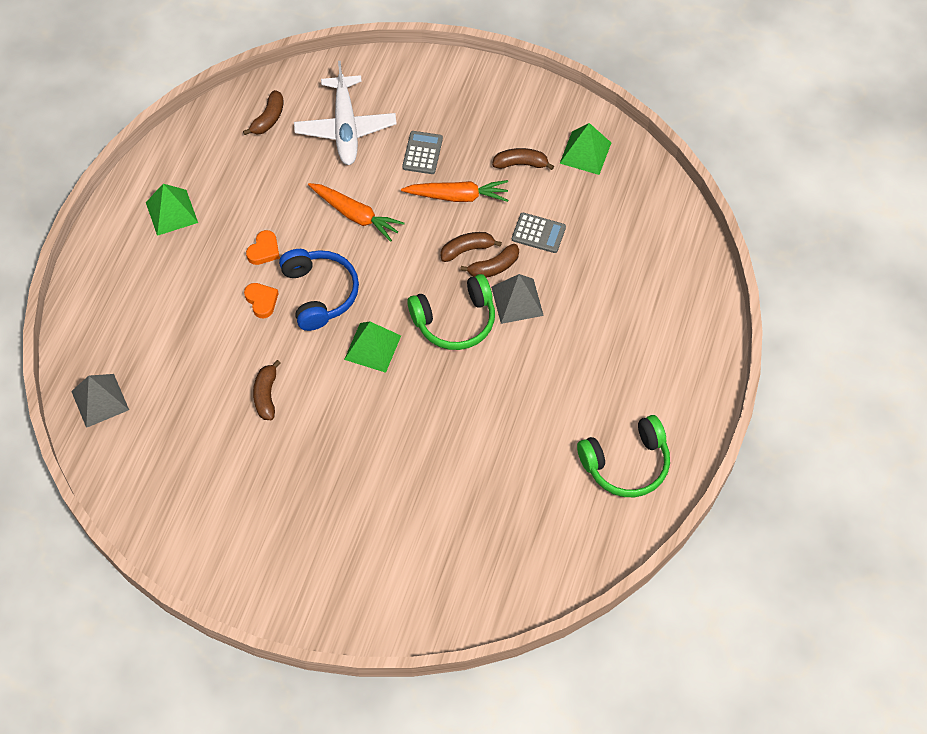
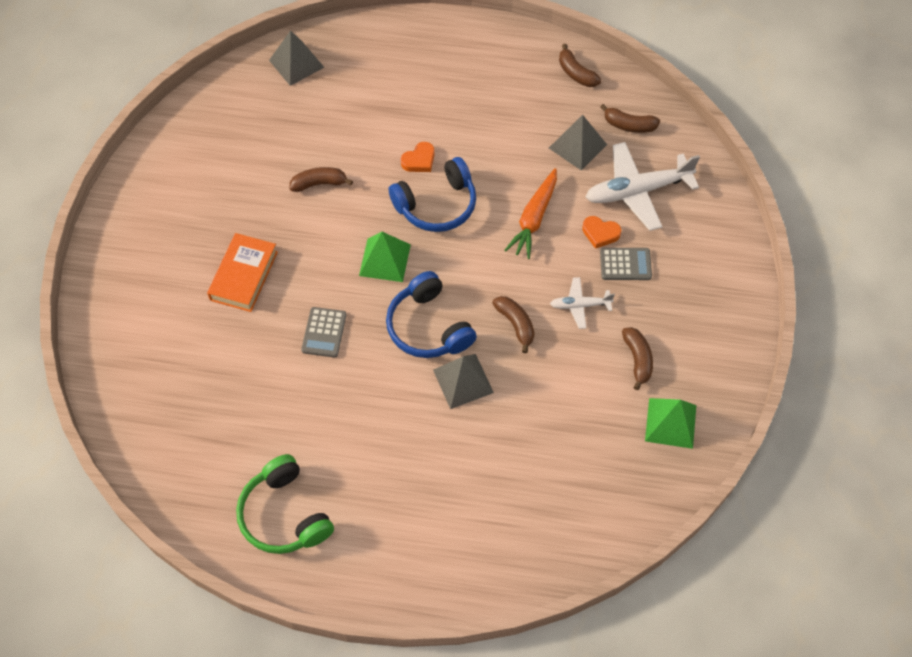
camera: 80 degrees right, 0 degrees up
green pyramid [146,184,198,236] -> none
orange heart [246,230,280,265] -> orange heart moved to [582,216,621,249]
orange carrot [401,180,508,202] -> white plane [550,277,615,329]
green headphones [407,274,495,350] -> blue headphones [386,271,477,358]
brown banana [460,244,519,278] -> brown banana moved to [559,44,601,87]
grey calculator [512,213,566,253] -> grey calculator moved to [301,307,347,358]
none -> orange book [207,233,278,312]
none -> grey pyramid [549,115,607,171]

